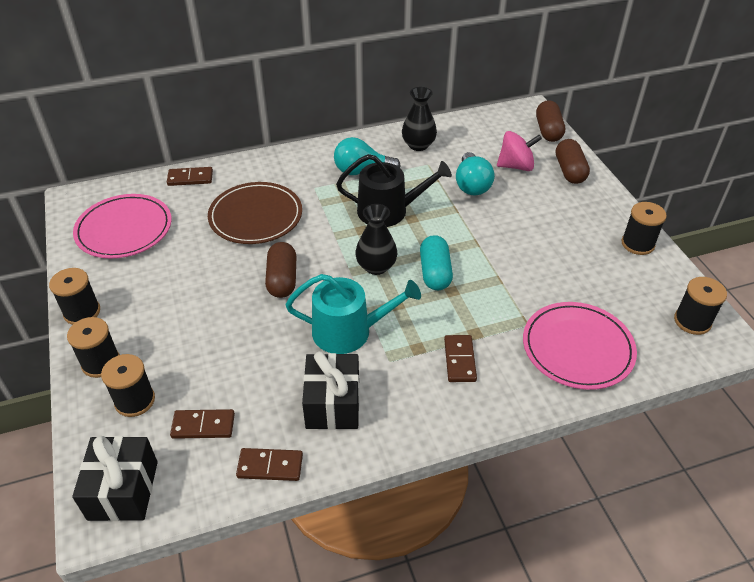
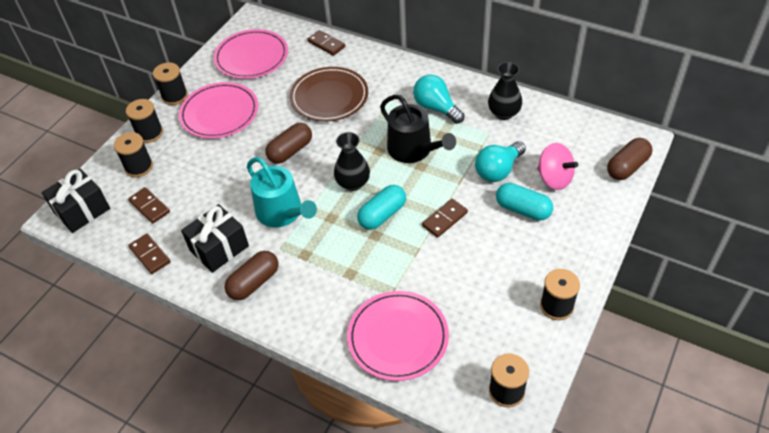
camera: 50 degrees right, 5 degrees up
brown domino [444,335,477,382] -> brown domino moved to [422,199,468,238]
brown capsule [556,139,590,184] -> brown capsule moved to [225,251,278,300]
none -> pink plate [179,82,258,139]
none -> turquoise capsule [496,183,553,221]

